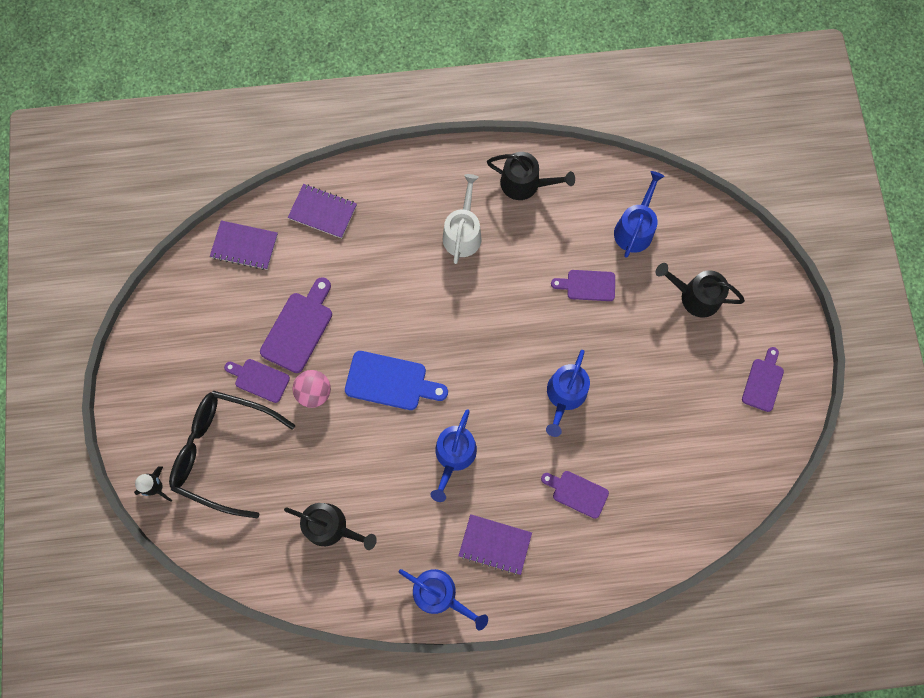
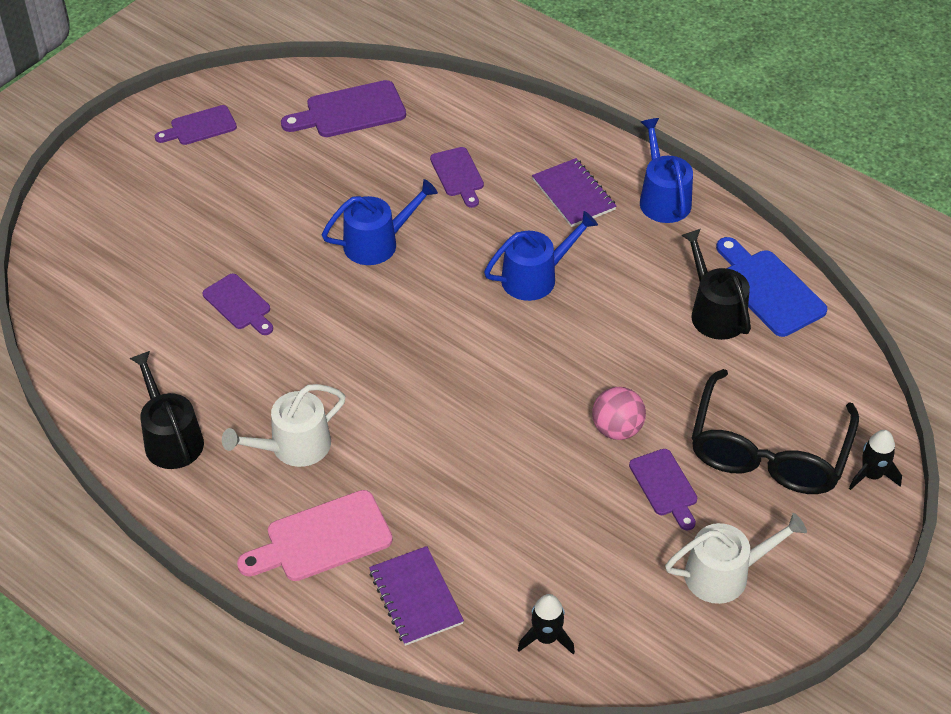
camera: 135 degrees left, 25 degrees down
black glasses [169,391,295,518] -> black glasses turned 45 degrees clockwise [692,369,859,494]
purple notebook [210,220,278,270] -> black rocket [518,594,575,654]
purple cutting board [260,277,332,373] -> purple cutting board moved to [281,80,406,137]
blue cutting board [345,351,448,410] -> blue cutting board moved to [716,237,827,337]
blue watering can [614,171,665,258] -> none
black watering can [656,263,745,318] -> none
none -> pink cutting board [237,490,393,581]
none -> white watering can [665,513,807,604]

